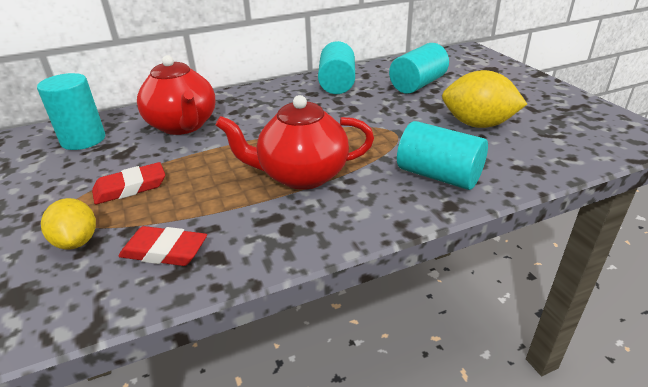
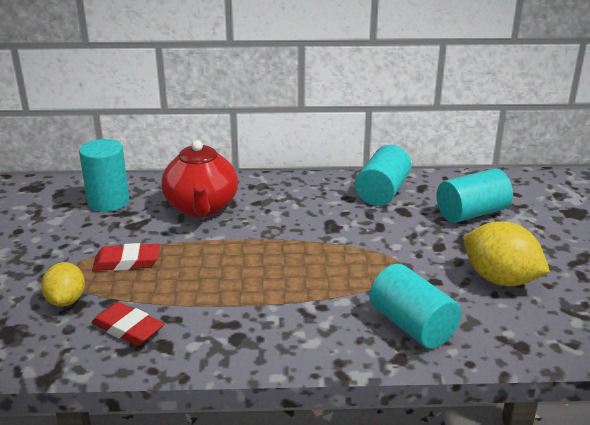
camera: 20 degrees right, 5 degrees down
red teapot [215,95,374,190] -> none

